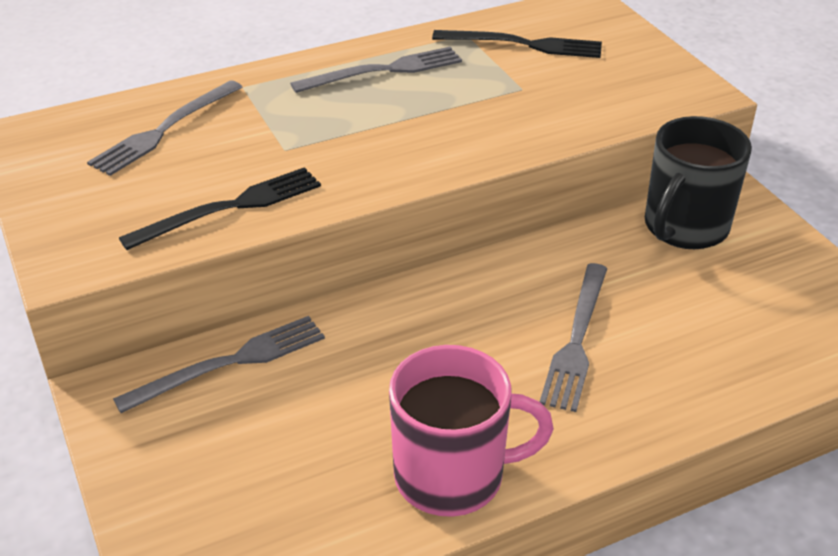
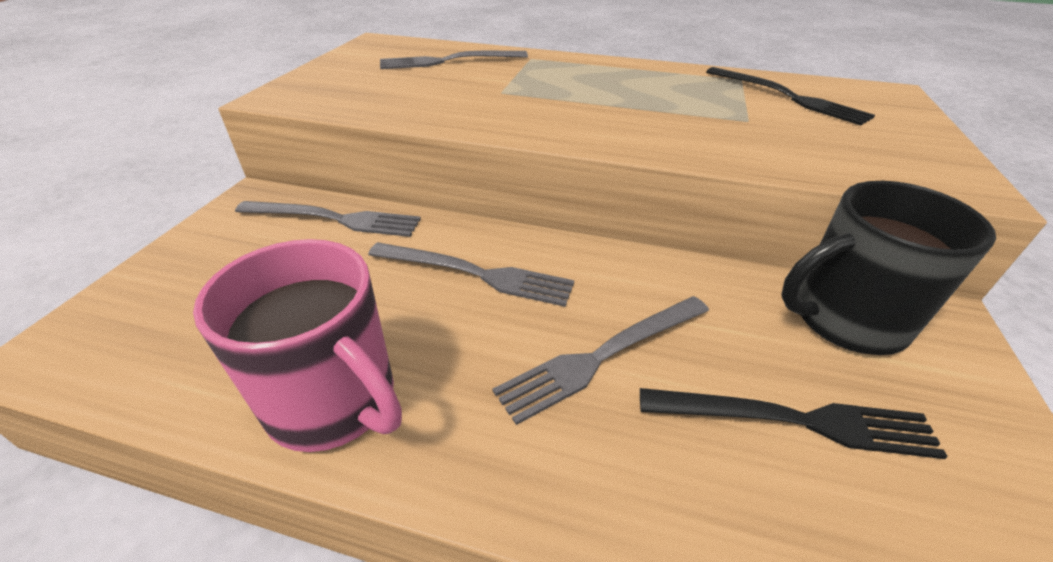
camera: 40 degrees right, 0 degrees up
black fork [119,167,321,250] -> black fork moved to [640,388,948,459]
grey fork [290,47,462,93] -> grey fork moved to [368,242,574,307]

